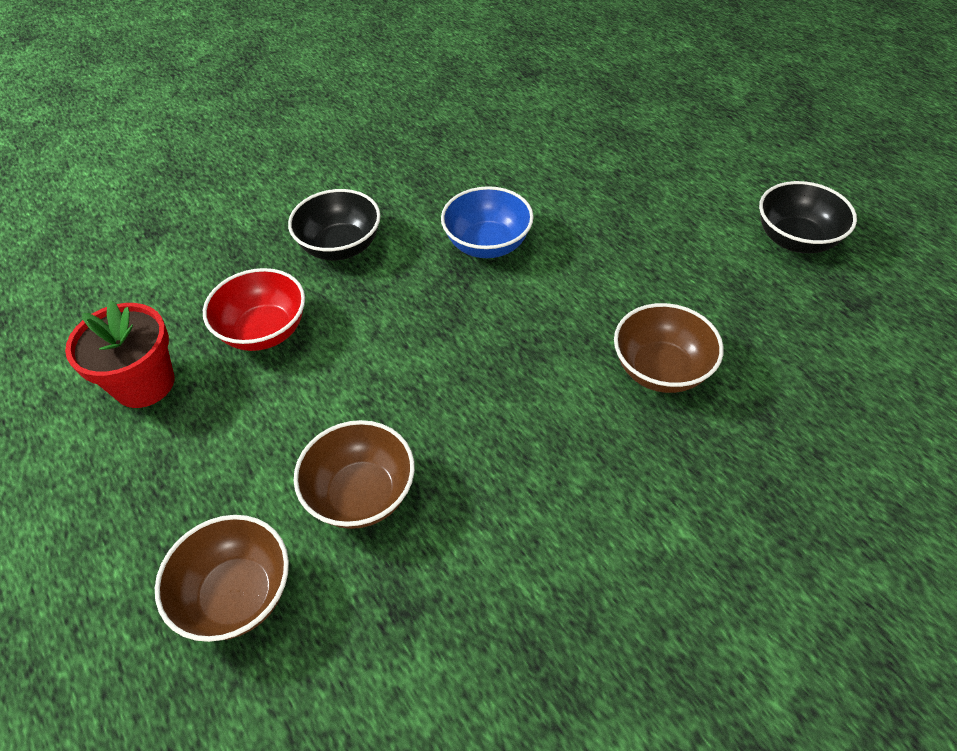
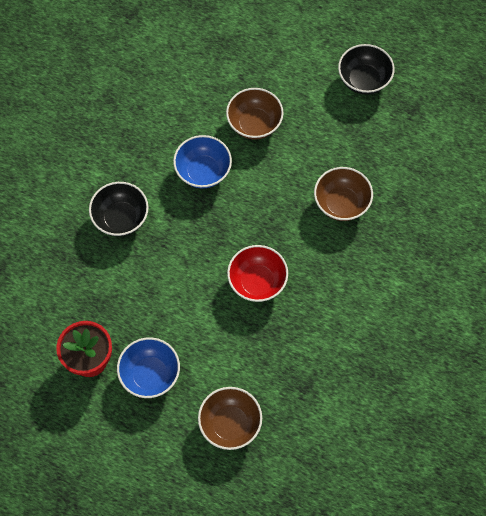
camera: 35 degrees left, 15 degrees up
red bowl [203,268,305,351] -> red bowl moved to [227,245,288,302]
brown bowl [294,420,415,529] -> brown bowl moved to [226,88,284,140]
none -> blue bowl [117,337,180,398]

